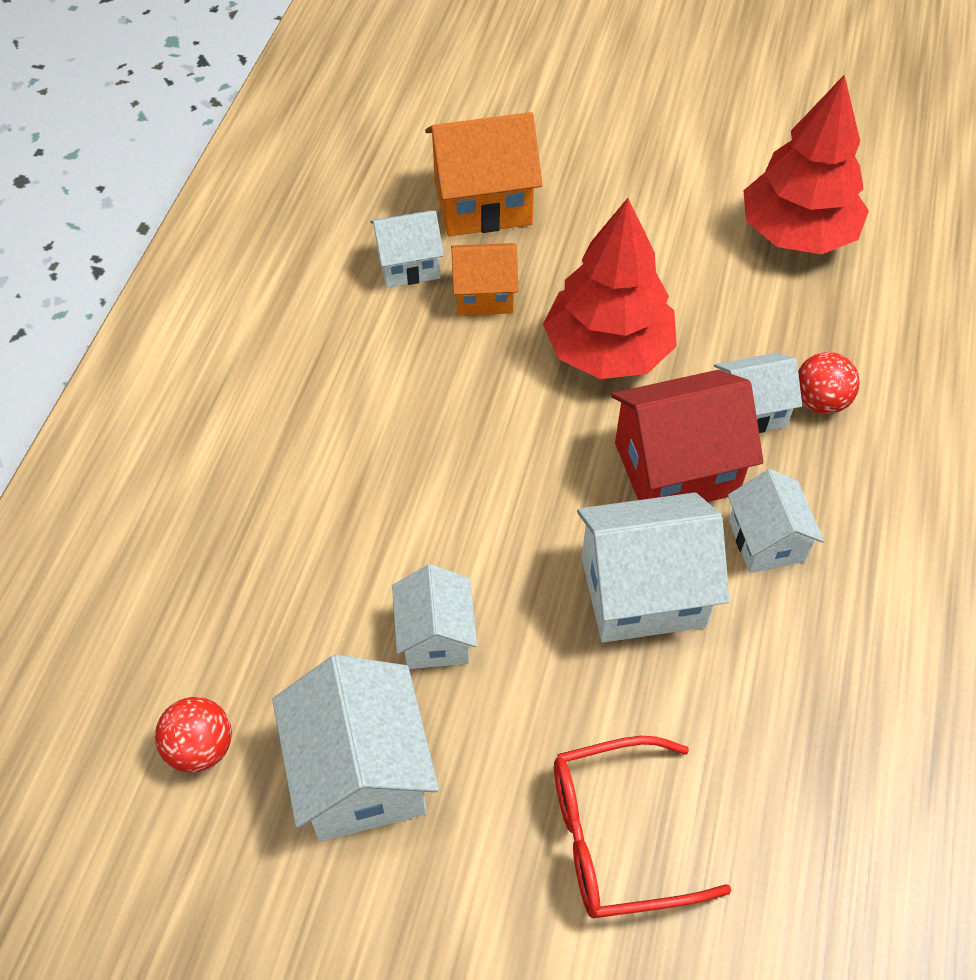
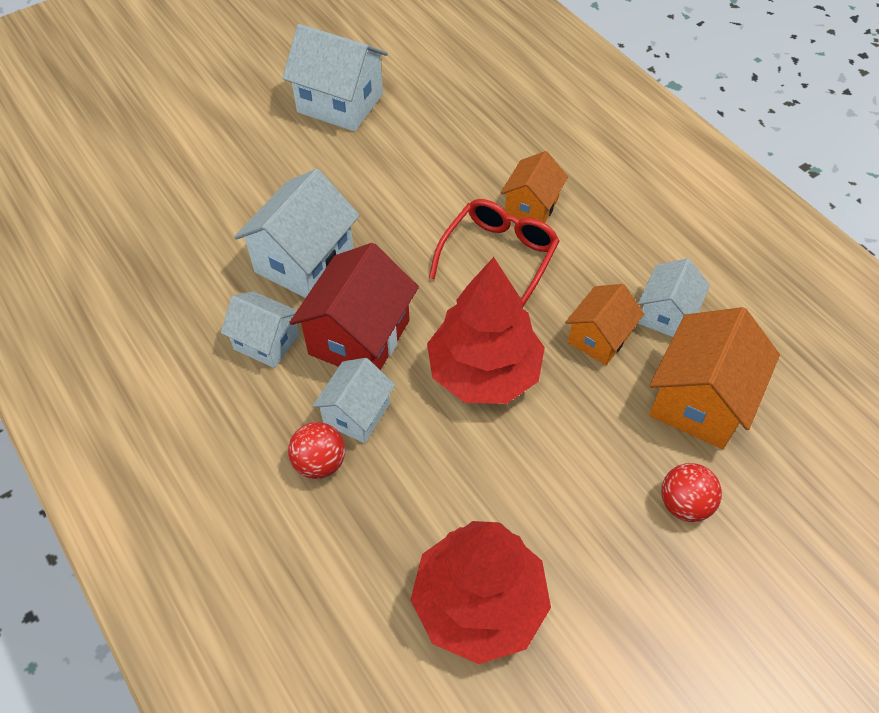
camera: 130 degrees right, 0 degrees up
red ball [155,697,232,773] -> red ball moved to [661,463,722,522]
white house [392,564,477,669] -> none
red glasses [554,736,732,919] -> red glasses moved to [429,199,560,308]
none -> orange house [501,151,568,223]

